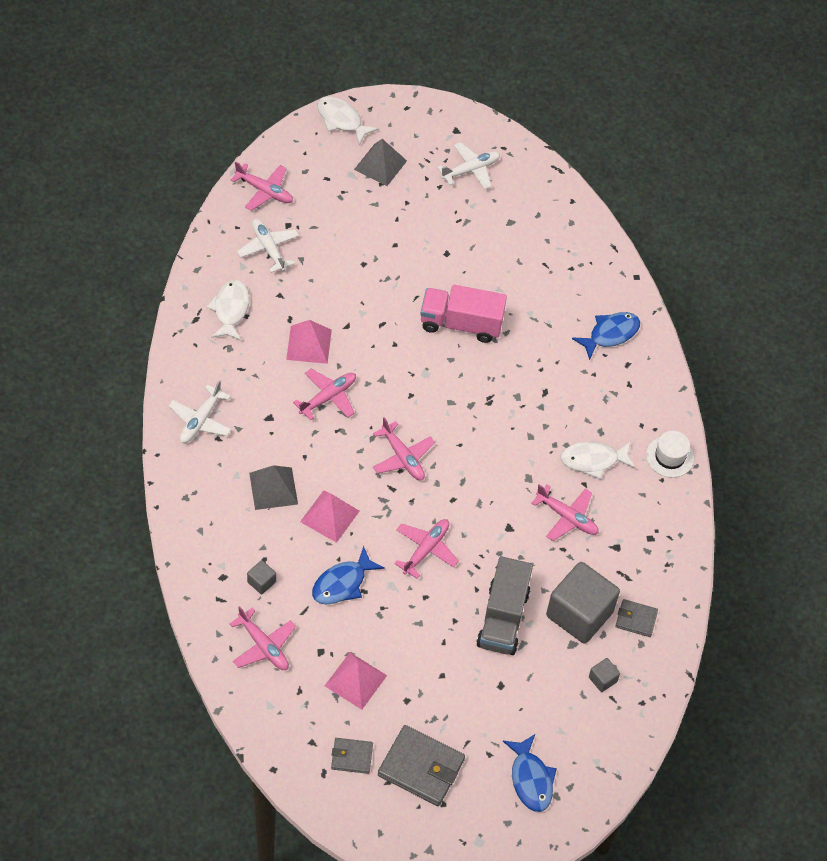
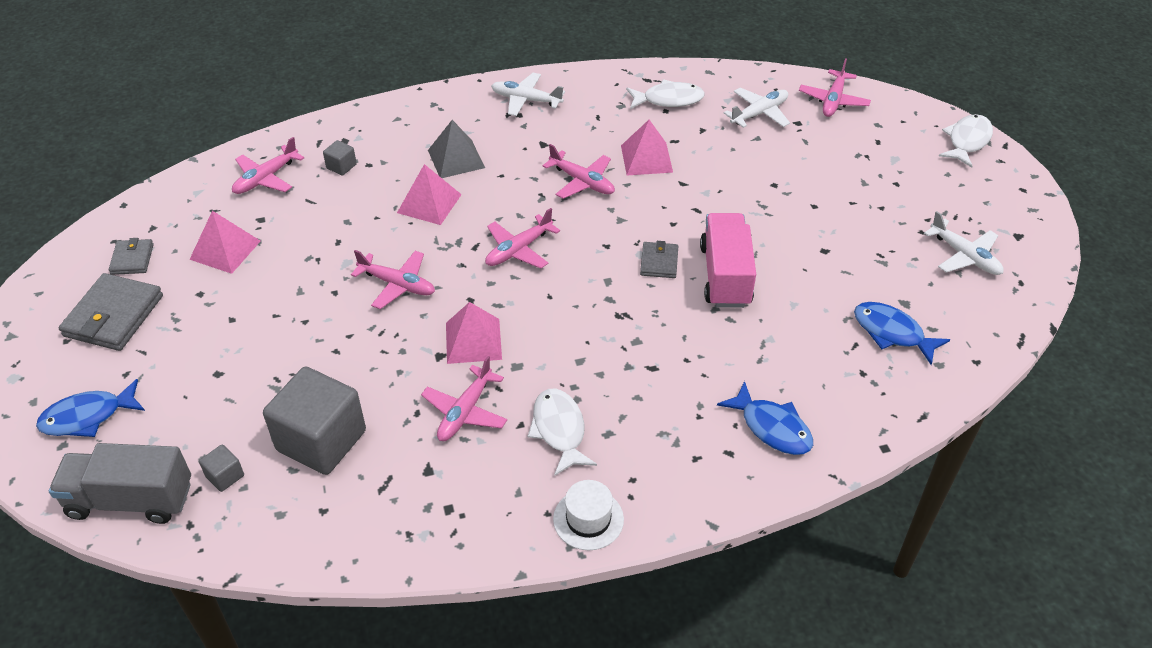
camera: 85 degrees right, 10 degrees down
blue fish [312,546,385,605] -> blue fish moved to [854,302,950,365]
grey pyramid [354,139,407,186] -> none
grey truck [476,556,533,655] -> grey truck moved to [49,443,191,524]
grey wallet [615,599,658,637] -> grey wallet moved to [640,241,678,278]
none -> pink pyramid [446,302,502,364]

